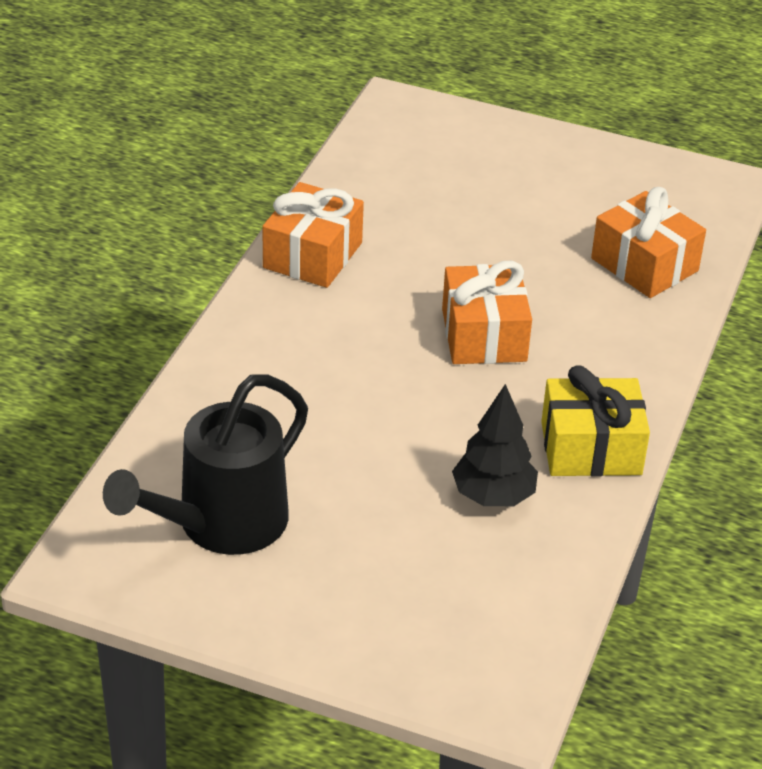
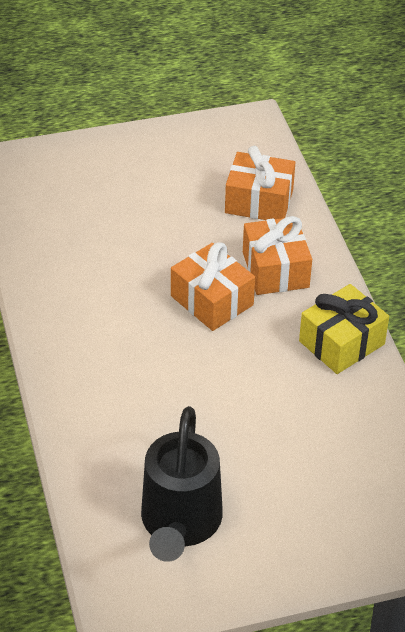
camera: 35 degrees left, 5 degrees up
orange gift [263,182,364,288] -> orange gift moved to [243,216,312,295]
black tree [452,384,538,506] -> none

